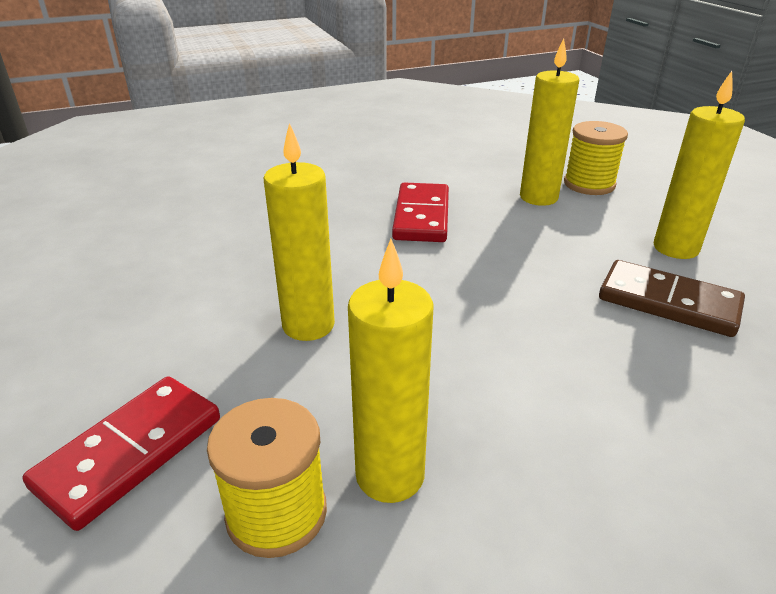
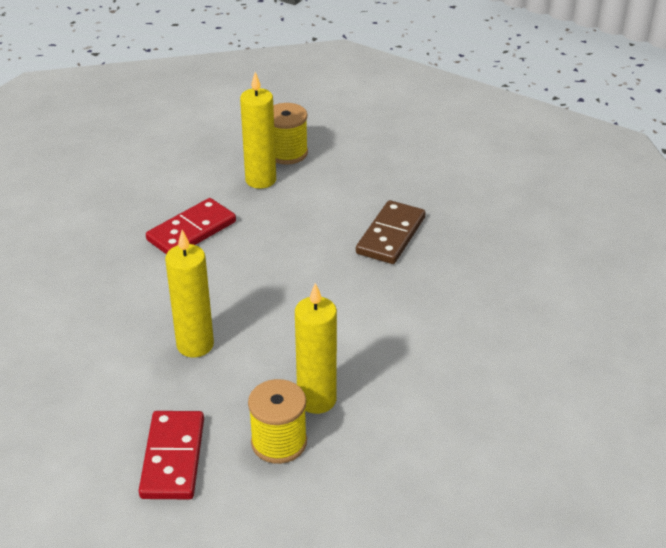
camera: 35 degrees left, 5 degrees up
red domino [392,182,449,242] -> red domino turned 75 degrees clockwise [146,198,236,254]
brown domino [599,260,745,337] -> brown domino turned 60 degrees counterclockwise [356,200,425,264]
yellow candle [654,71,745,259] -> none

